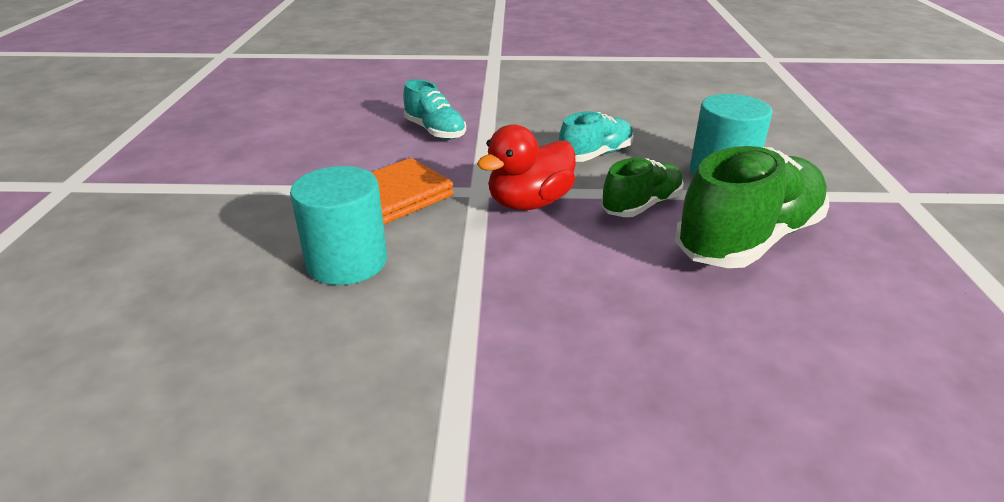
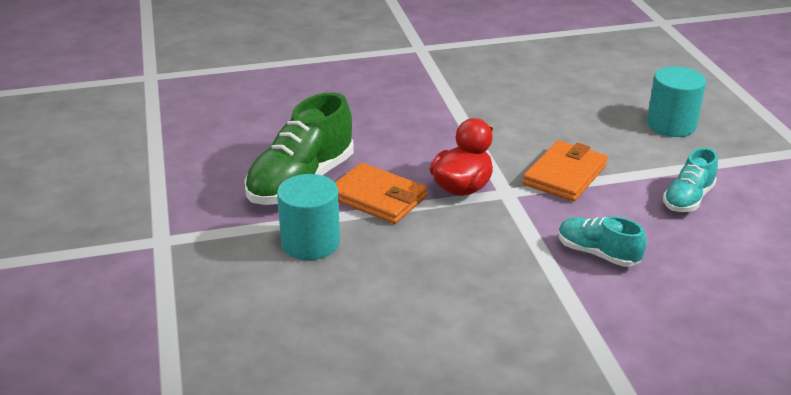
camera: 165 degrees right, 0 degrees up
turquoise cylinder [290,166,387,285] -> turquoise cylinder moved to [647,66,706,137]
turquoise shoe [559,111,634,162] -> turquoise shoe moved to [663,148,718,212]
green shoe [601,158,684,217] -> orange wallet [335,163,427,224]

